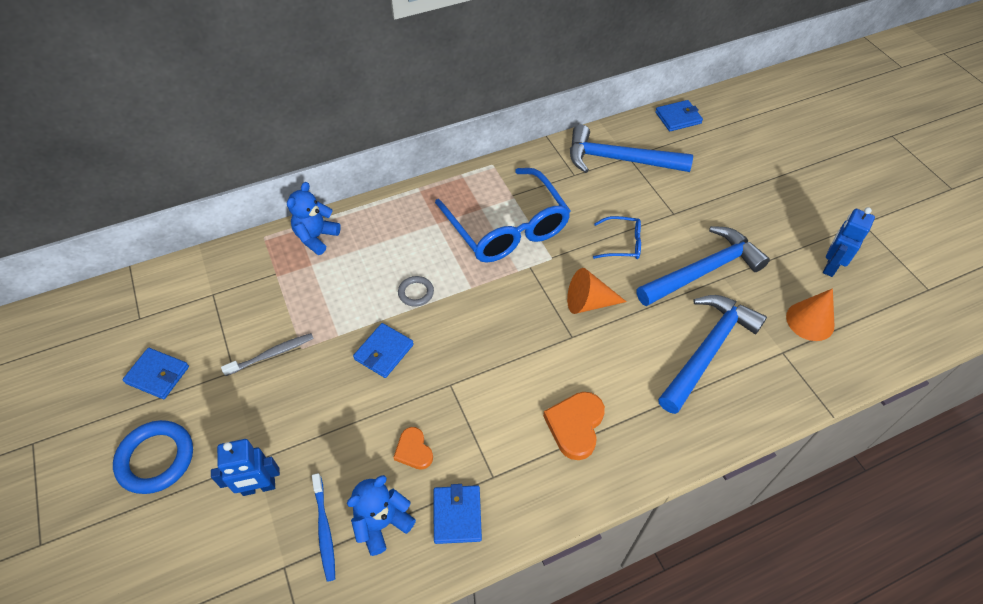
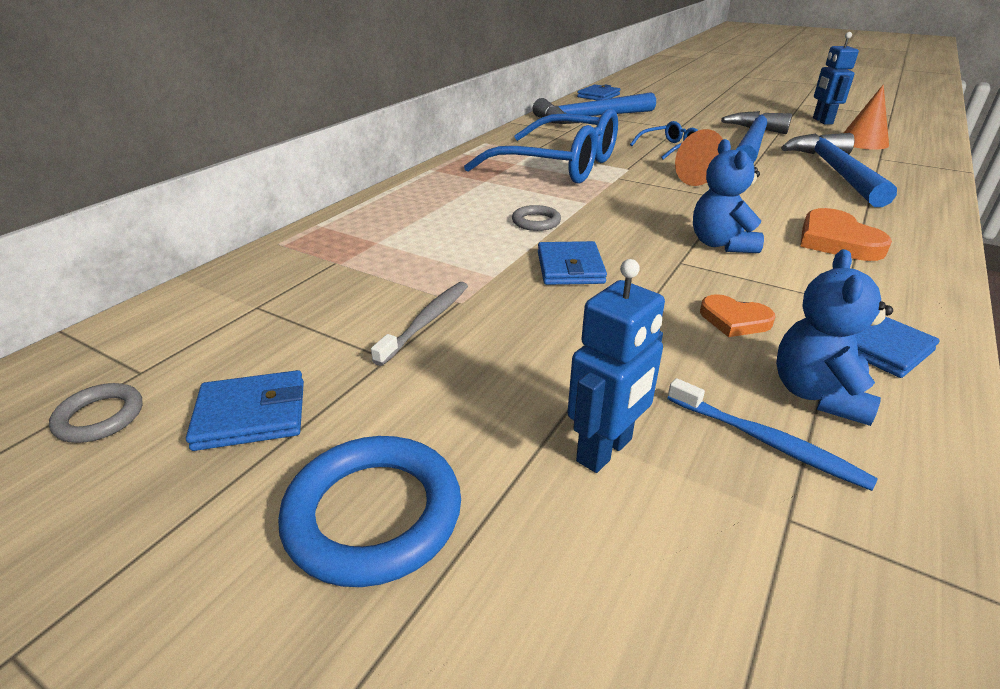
camera: 35 degrees left, 20 degrees down
blue teddy bear [287,182,341,255] -> blue teddy bear moved to [693,139,764,253]
none -> grey ring [49,383,143,443]

